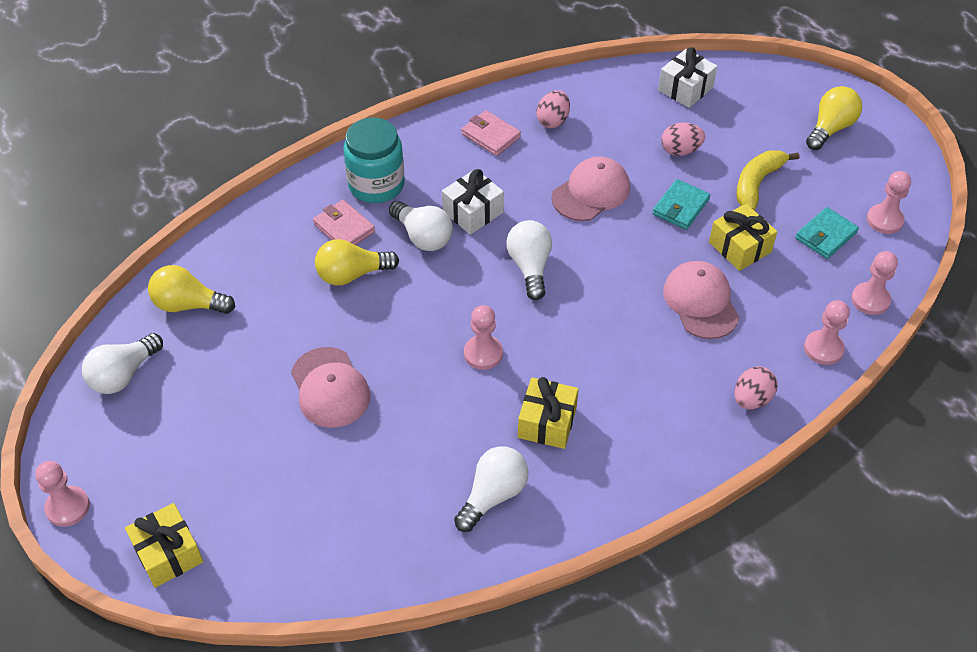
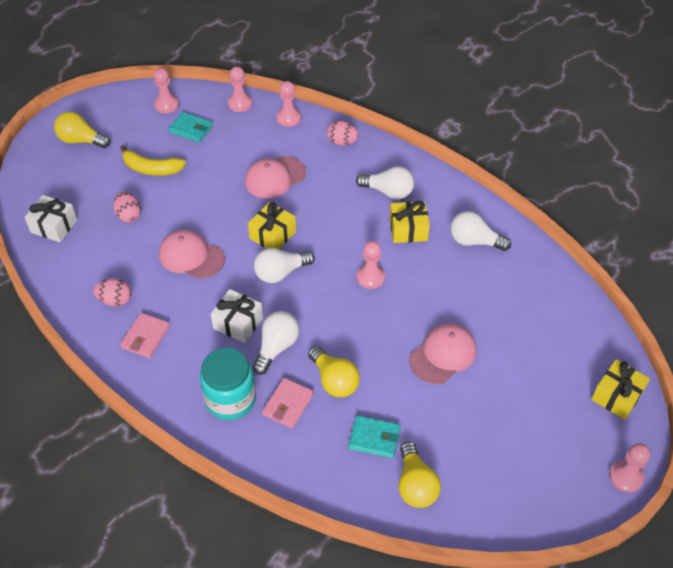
camera: 110 degrees left, 0 degrees up
white light bulb [82,333,163,394] -> white light bulb moved to [356,166,414,199]
turquoise wallet [652,179,710,230] -> turquoise wallet moved to [348,415,400,458]
yellow gift [709,204,777,271] -> yellow gift moved to [248,202,296,249]

